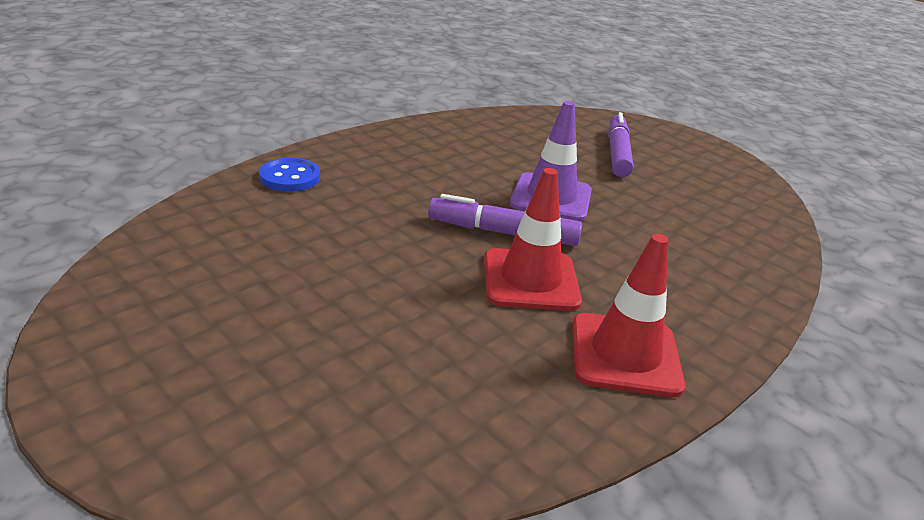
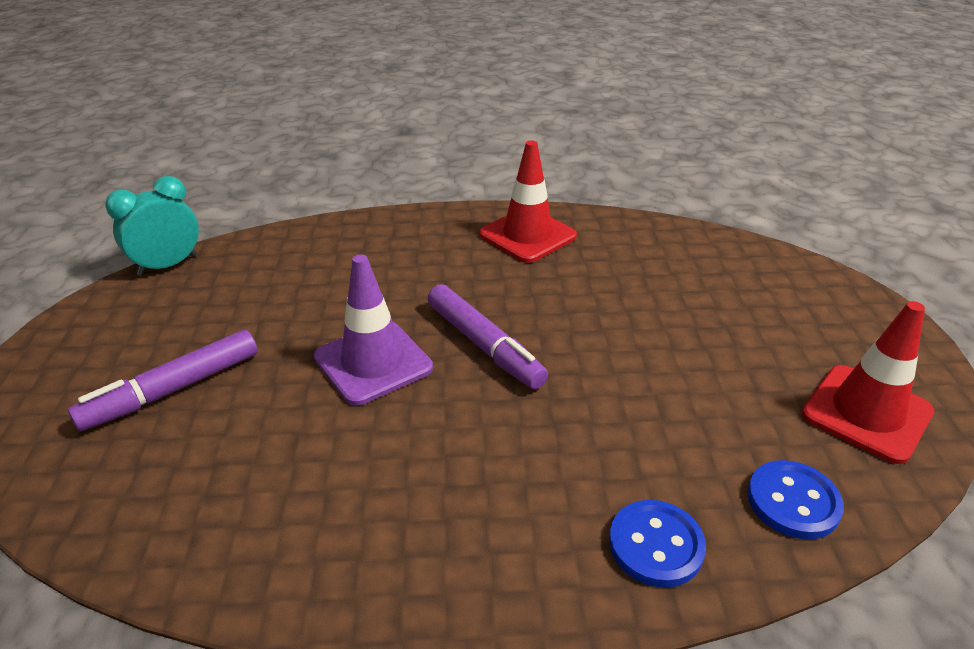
camera: 135 degrees left, 5 degrees up
red traffic cone [484,168,582,311] -> red traffic cone moved to [802,301,934,464]
none -> turquoise clock [105,176,199,276]
none -> blue button [747,460,844,540]

